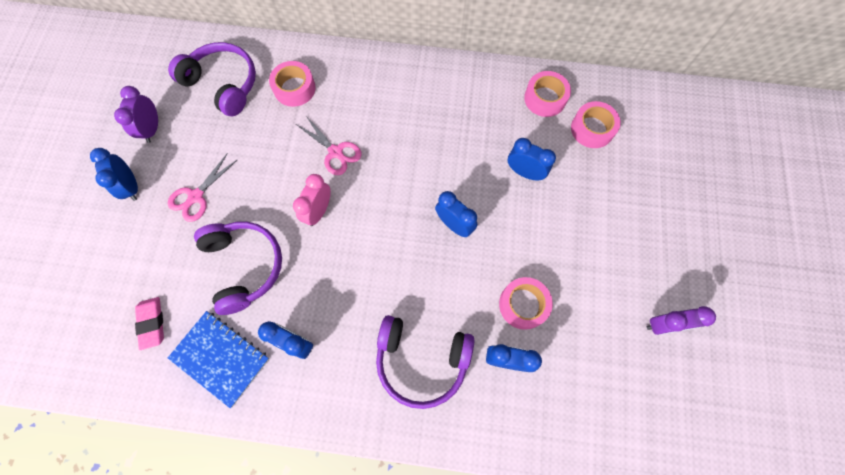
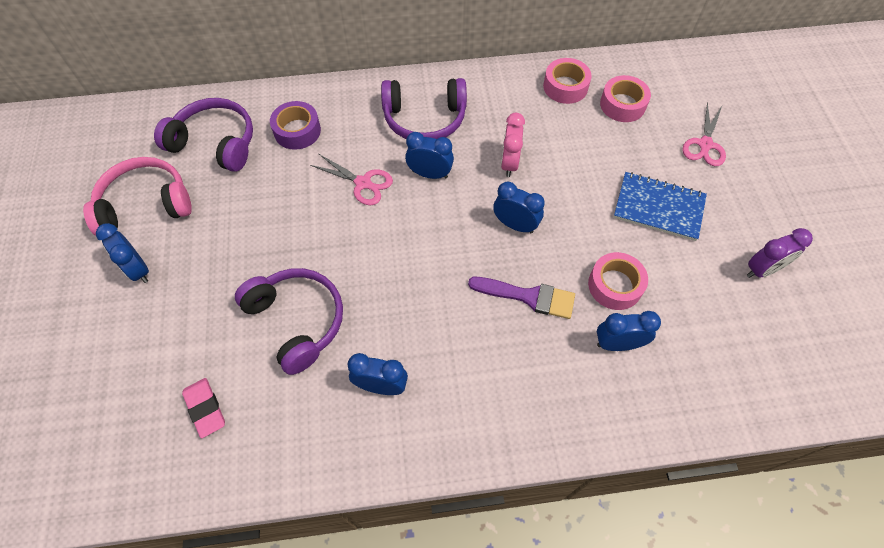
camera: 15 degrees left, 10 degrees down
purple clock [114,86,158,143] -> pink headphones [83,157,192,236]
pink scissors [168,153,237,222] -> pink scissors moved to [682,102,726,166]
blue notebook [168,311,269,408] -> blue notebook moved to [614,172,707,241]
pink tape [269,61,316,107] -> purple tape [270,101,321,150]
pink clock [293,174,331,226] -> pink clock moved to [501,113,525,177]
purple headphones [376,315,474,409] -> purple headphones moved to [381,78,467,139]
blue clock [508,138,556,181] -> blue clock moved to [405,132,454,179]
none -> purple brush [468,277,575,319]

